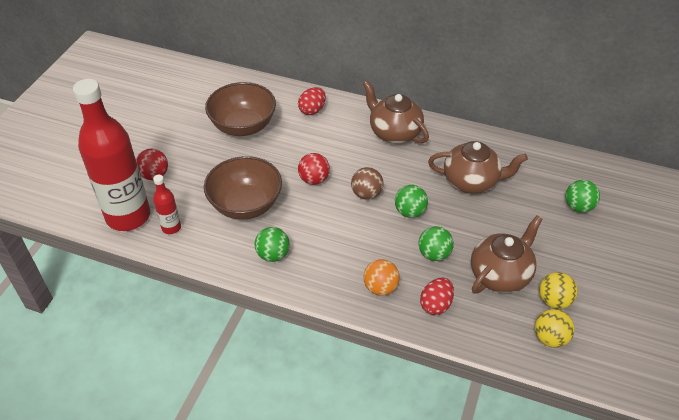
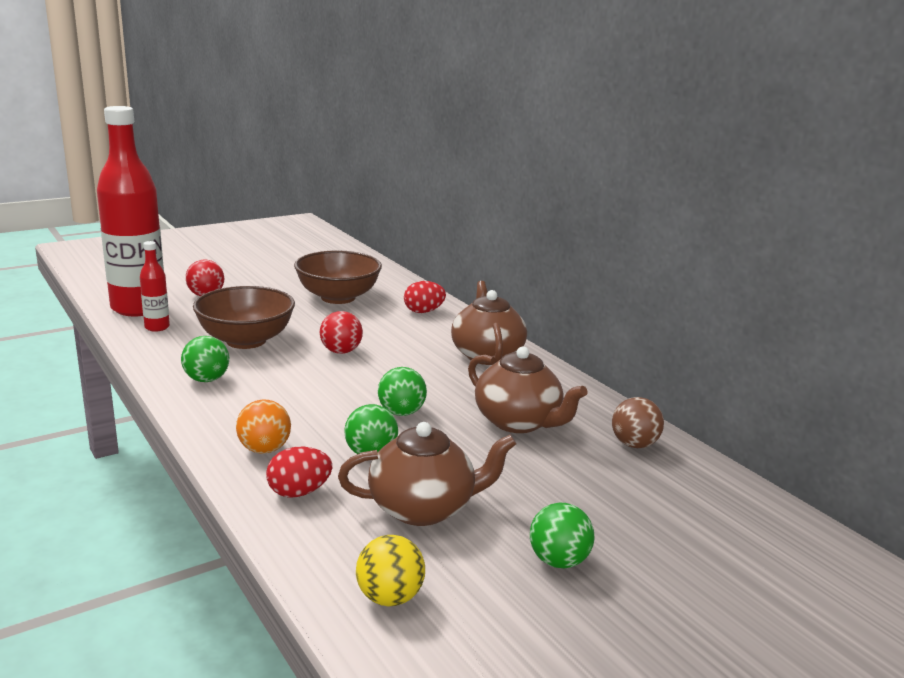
camera: 35 degrees right, 25 degrees down
brown ball [351,167,383,200] -> brown ball moved to [612,397,664,448]
yellow ball [539,272,578,309] -> none
green ball [565,180,600,213] -> green ball moved to [530,503,594,568]

